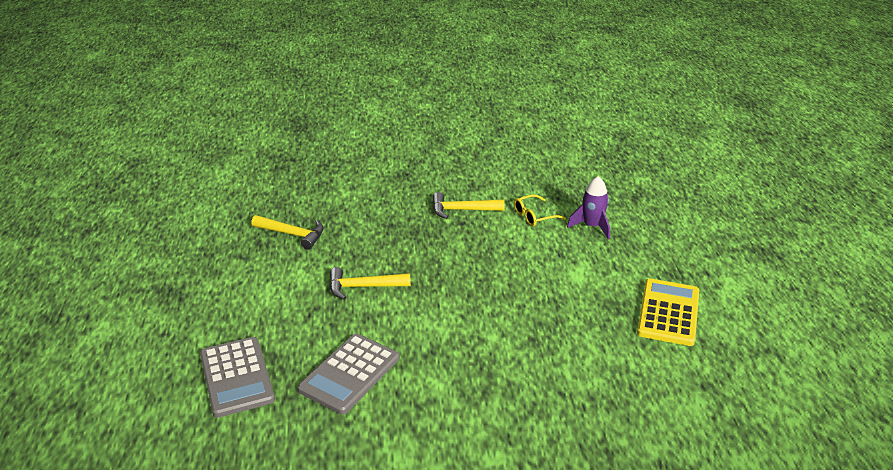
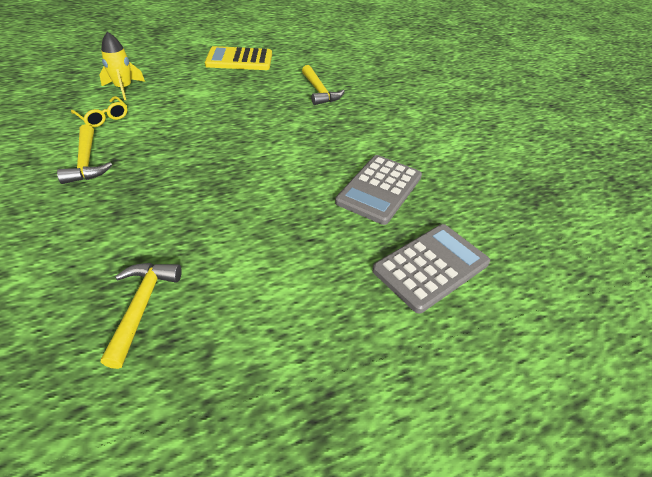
camera: 110 degrees left, 10 degrees up
grey calculator [298,333,399,415] -> grey calculator turned 105 degrees clockwise [335,155,422,225]
yellow hammer [330,267,411,300] -> yellow hammer moved to [302,65,345,105]
purple rocket [567,176,610,239] -> yellow rocket [100,32,145,100]

